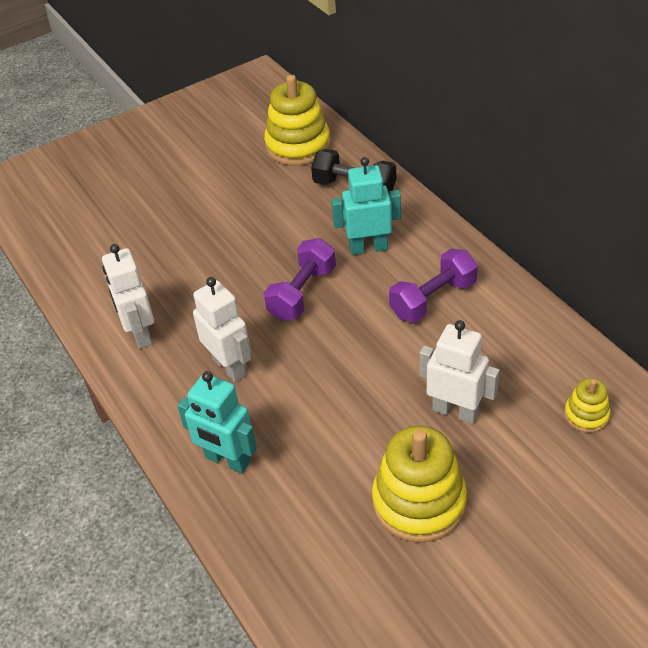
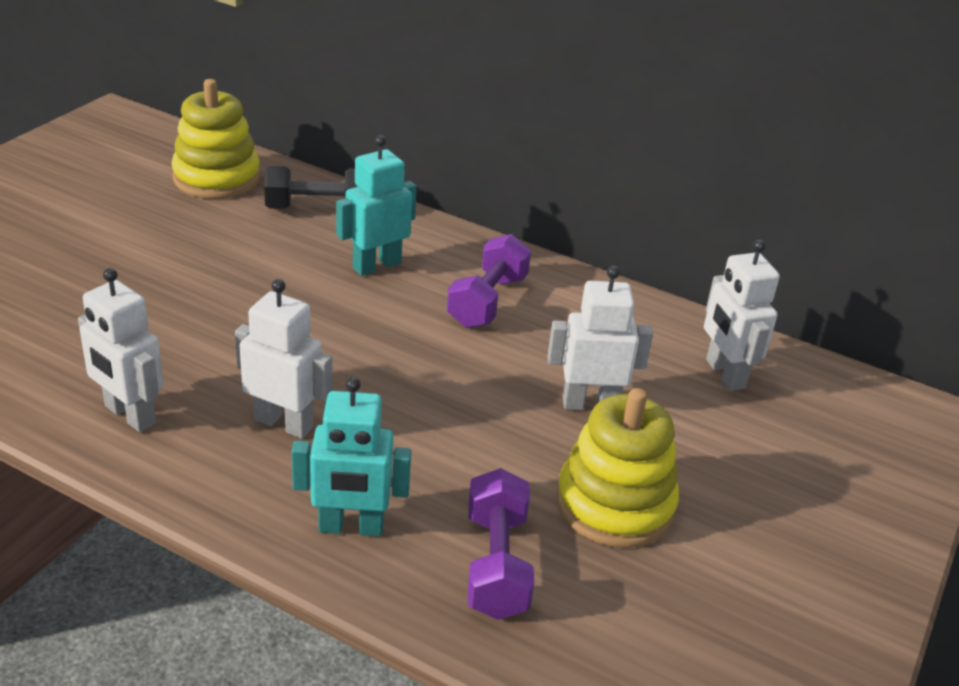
camera: 35 degrees left, 10 degrees down
purple dumbbell [264,238,336,321] -> purple dumbbell moved to [468,468,534,620]
yellow stacking toy [564,378,611,433] -> white robot [704,240,780,391]

